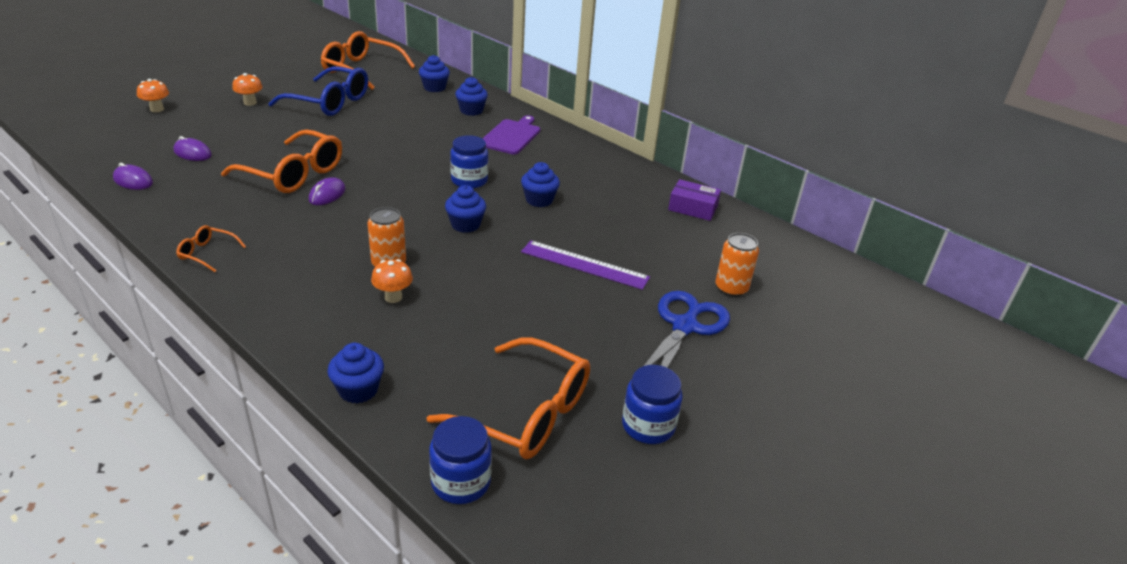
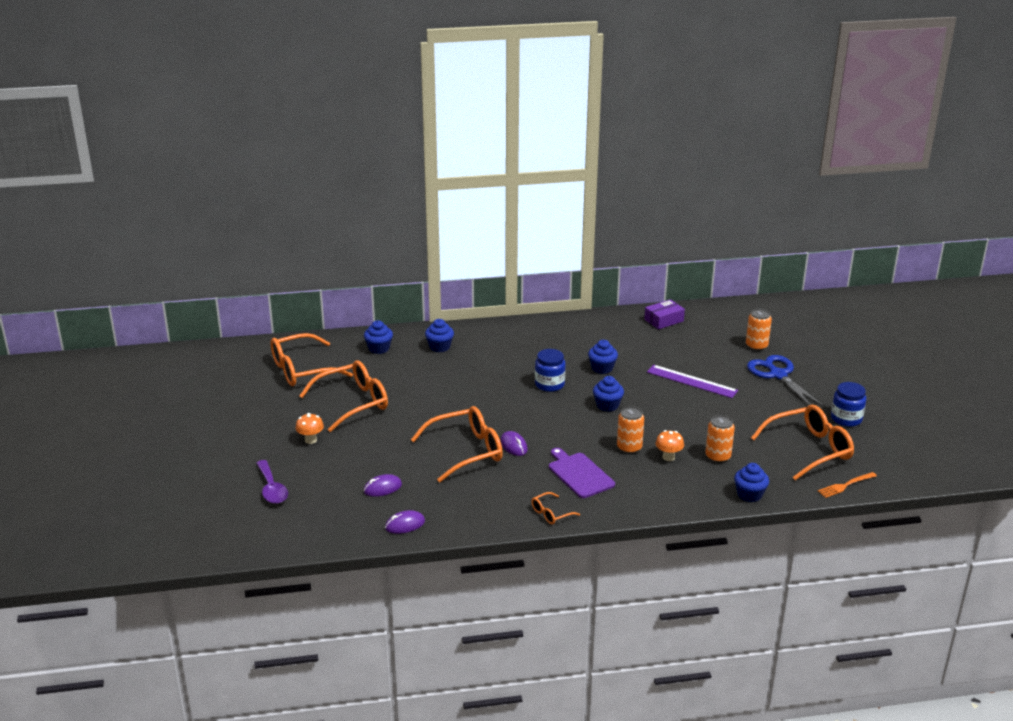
camera: 50 degrees left, 5 degrees down
orange mushroom [137,79,169,112] -> purple spoon [256,460,288,504]
blue glasses [268,66,368,116] -> orange glasses [299,360,388,432]
blue jar [429,416,492,504] -> orange fork [818,472,877,498]
purple cutting board [482,115,540,155] -> purple cutting board moved to [549,448,615,498]
purple ruler [521,240,650,290] -> purple ruler turned 60 degrees clockwise [647,365,738,398]
none -> orange can [705,415,735,463]

